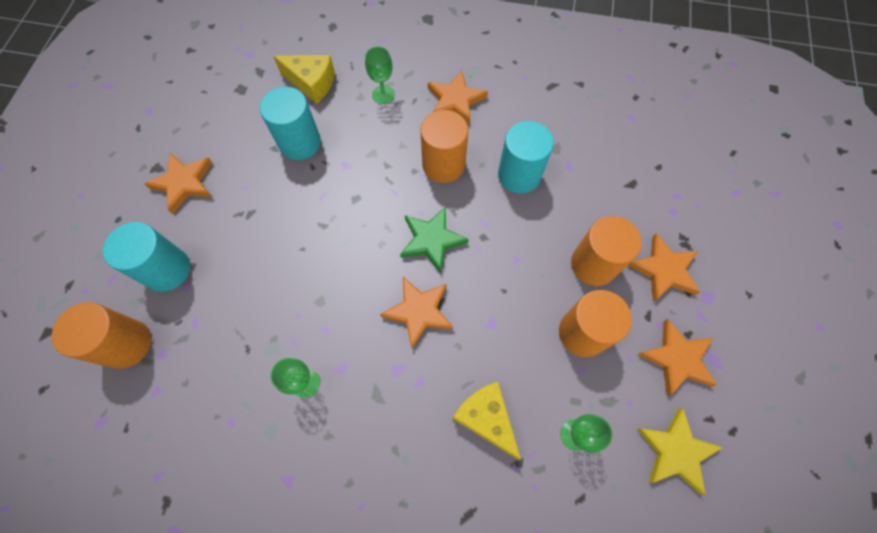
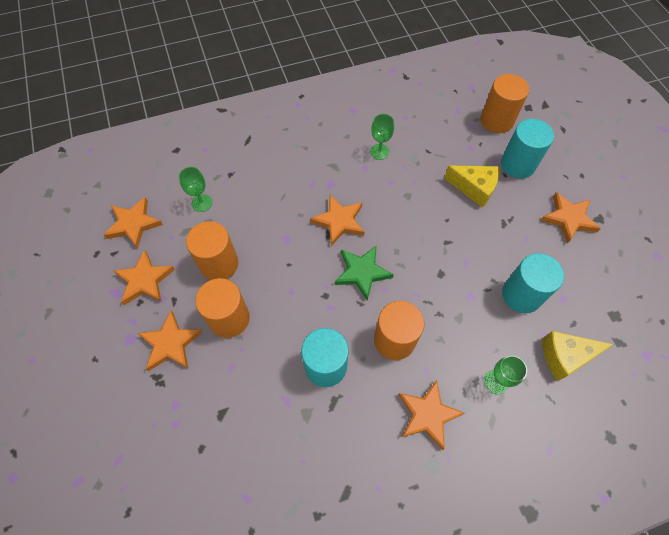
camera: 150 degrees right, 5 degrees down
yellow cheese [452,382,521,459] -> yellow cheese moved to [444,166,499,208]
yellow star [637,408,723,495] -> orange star [103,197,163,249]

